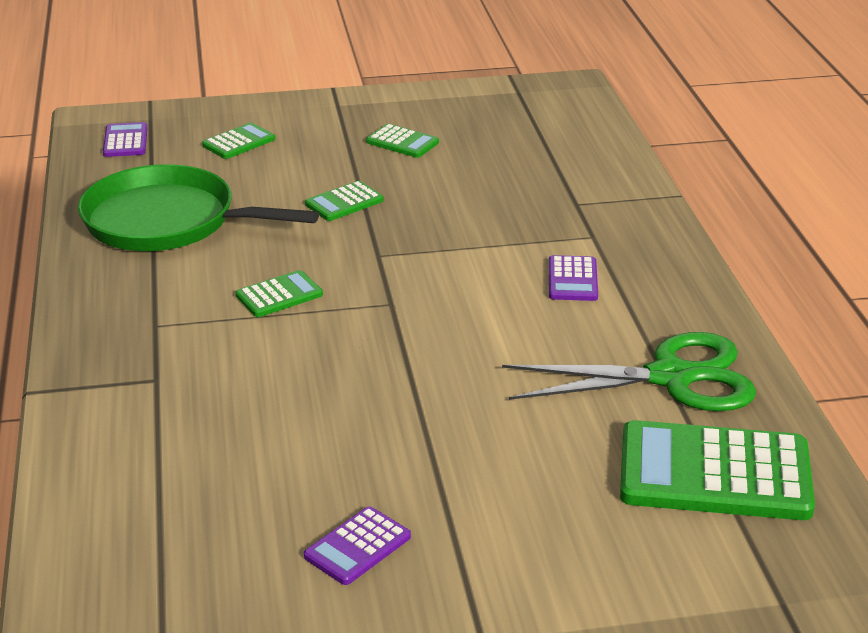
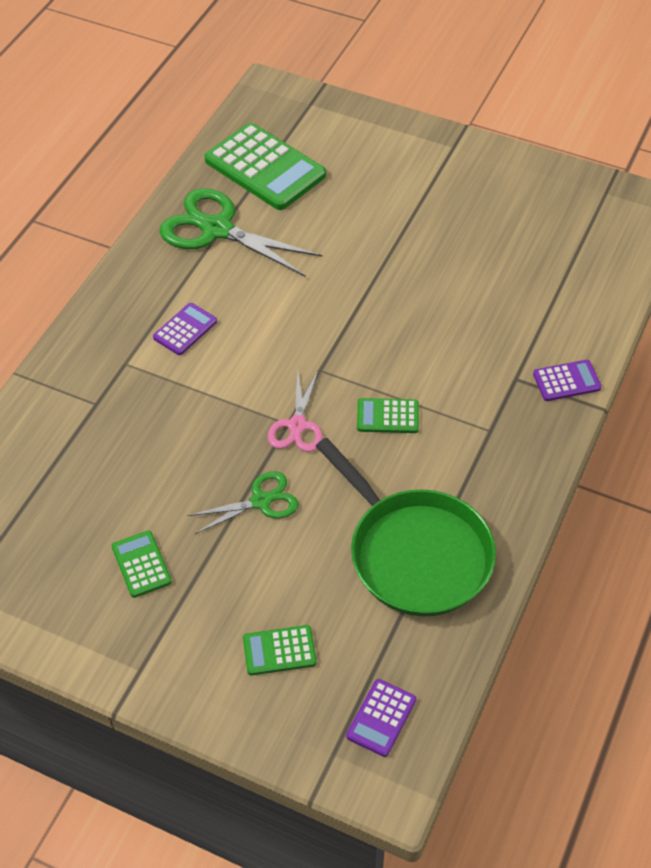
camera: 145 degrees left, 20 degrees up
purple calculator [304,506,411,585] -> purple calculator moved to [533,360,602,401]
green calculator [305,181,384,221] -> green scissors [187,471,298,534]
none -> pink scissors [268,371,323,452]

